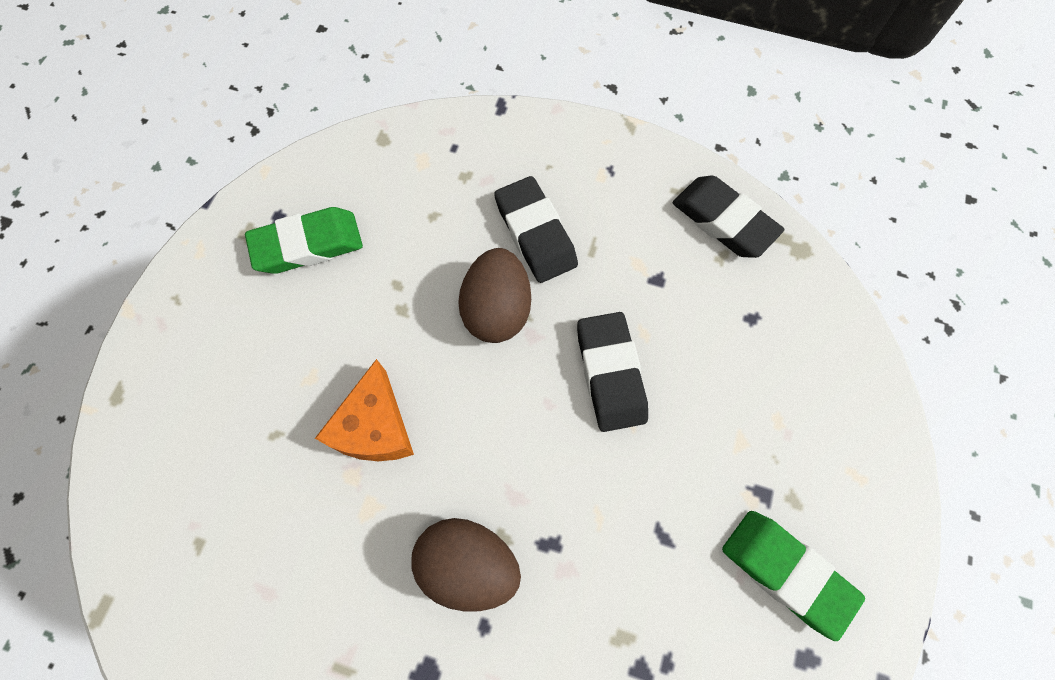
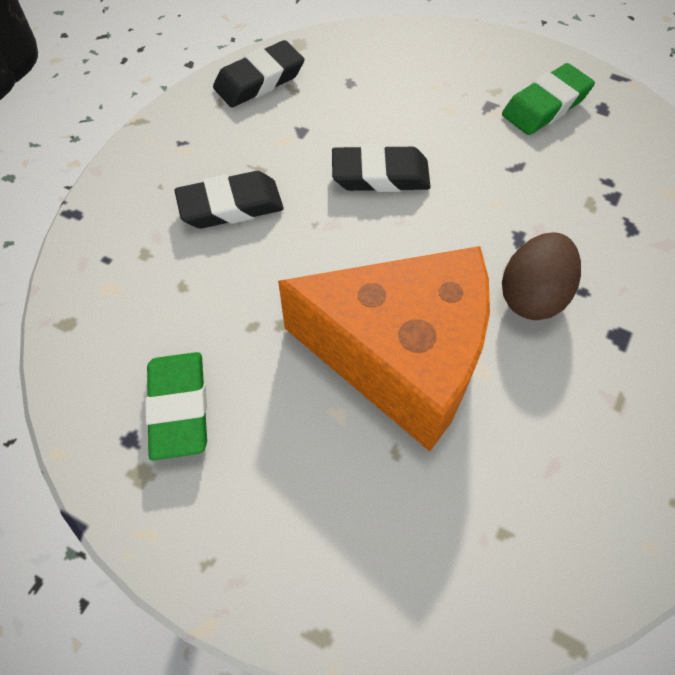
camera: 80 degrees left, 10 degrees down
orange cheese [315,359,414,461] -> orange cheese [278,246,490,451], size x2.09
brown egg [458,248,531,343] -> none

